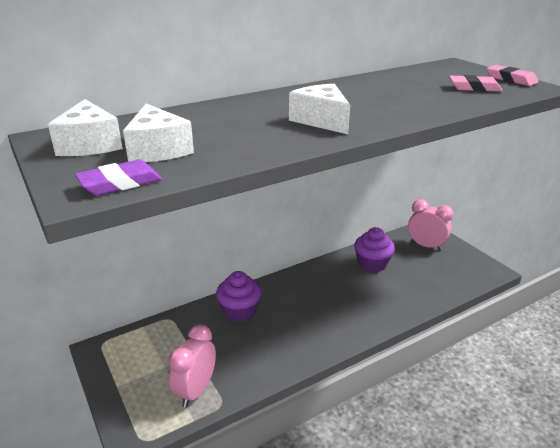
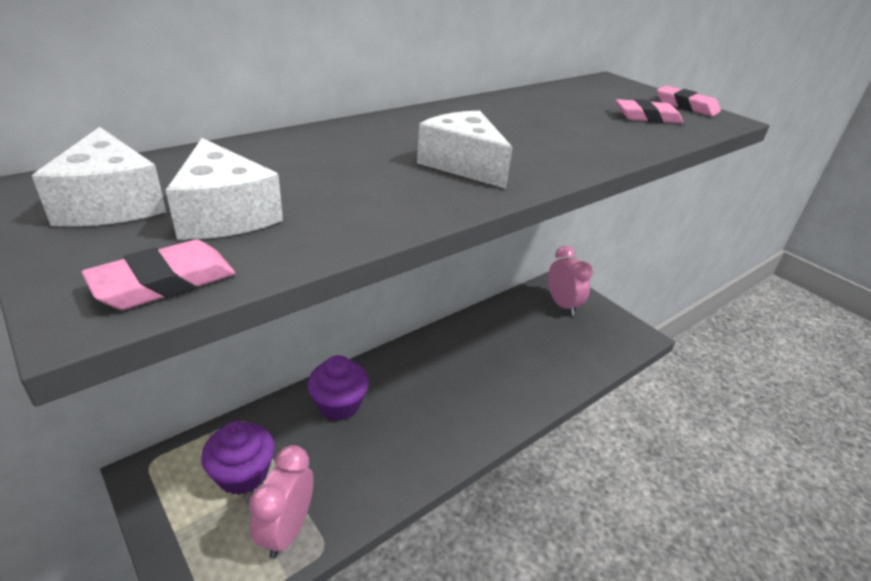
camera: 10 degrees left, 5 degrees up
purple eraser [75,160,162,195] -> pink eraser [81,240,235,310]
purple cupcake [354,227,395,272] -> purple cupcake moved to [201,421,275,495]
pink clock [408,199,454,251] -> pink clock turned 45 degrees clockwise [548,246,593,316]

